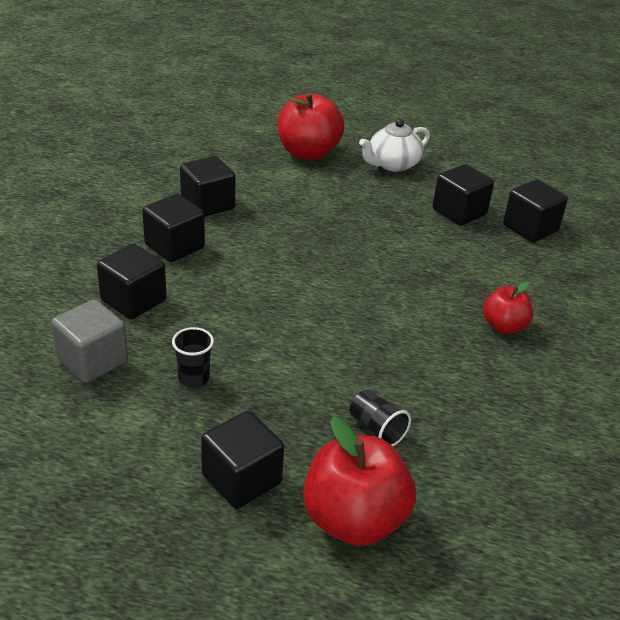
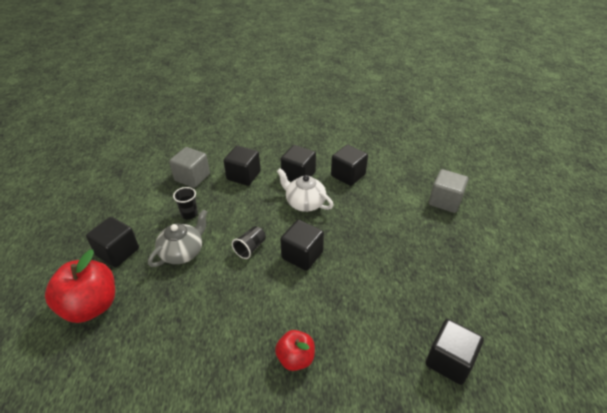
camera: 75 degrees right, 5 degrees up
red apple [277,93,344,160] -> grey cube [429,169,469,213]
black cup [350,390,411,446] -> black cup moved to [232,226,266,259]
white teapot [359,119,430,172] -> white teapot moved to [277,168,334,212]
black cube [433,164,494,226] -> black cube moved to [280,220,324,271]
none -> grey teapot [148,210,208,267]

